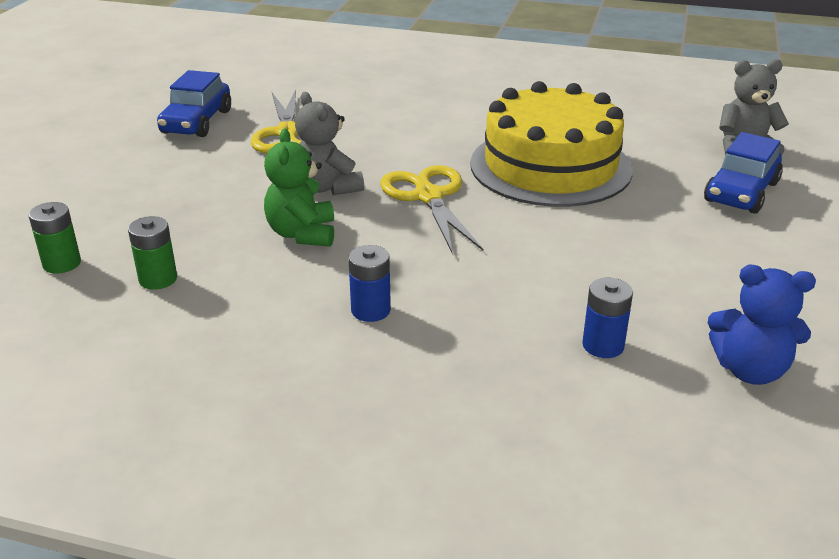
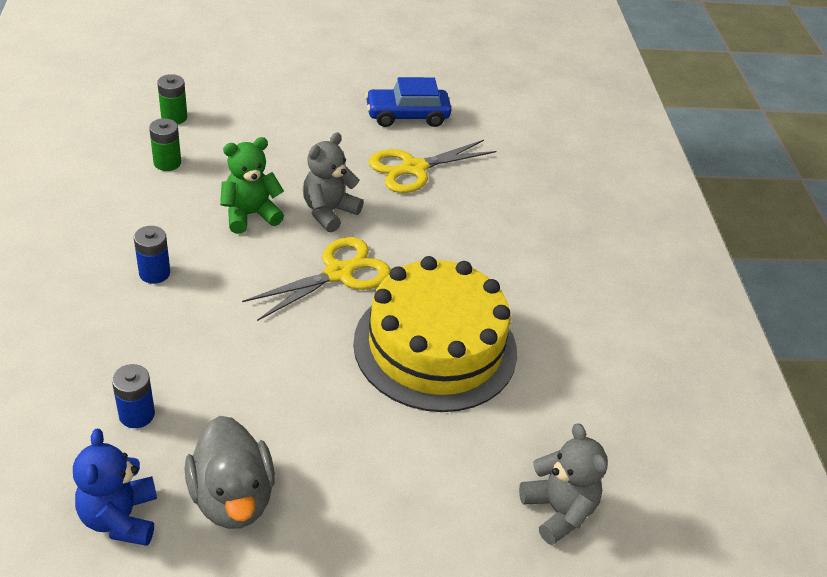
camera: 65 degrees right, 10 degrees up
blue car [704,132,783,214] -> none
none -> grey duck [184,416,275,529]

